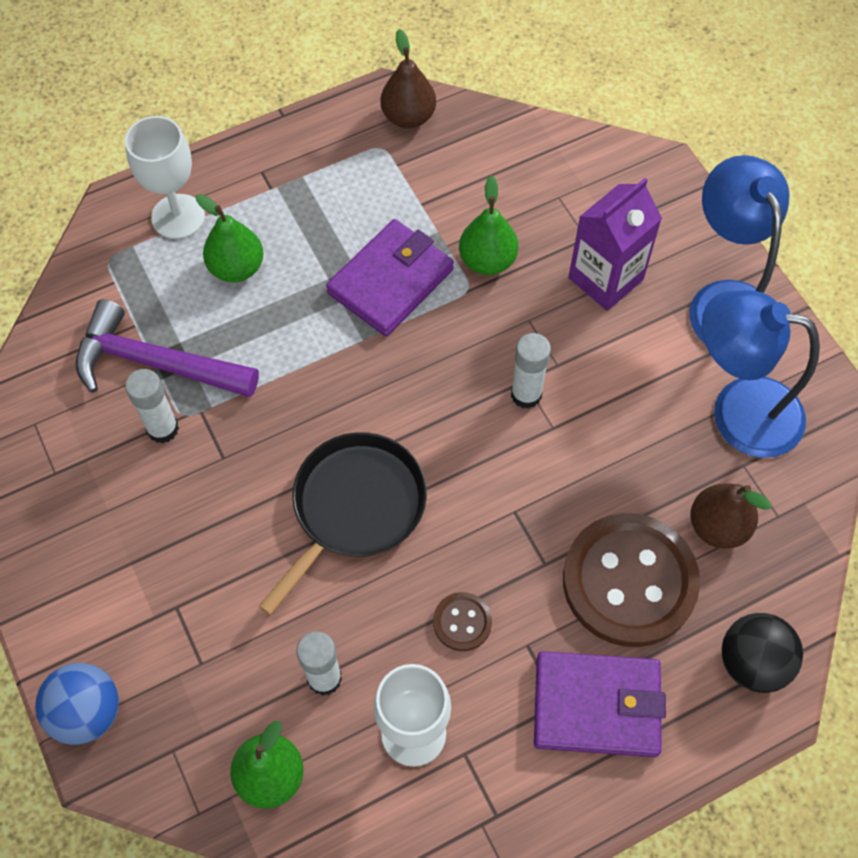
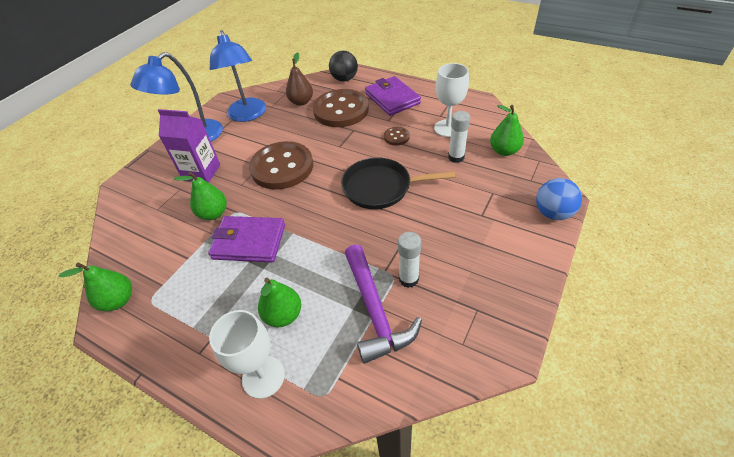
camera: 120 degrees left, 15 degrees down
brown pear [380,29,436,128] -> green pear [59,263,132,311]
white glue stick [511,333,551,409] -> brown button [249,141,313,190]

